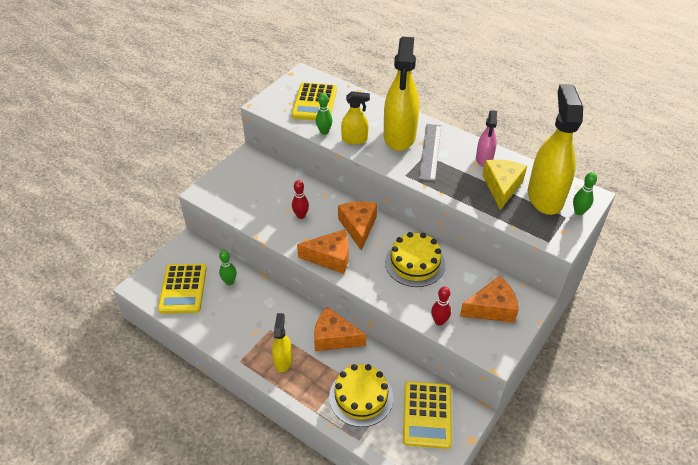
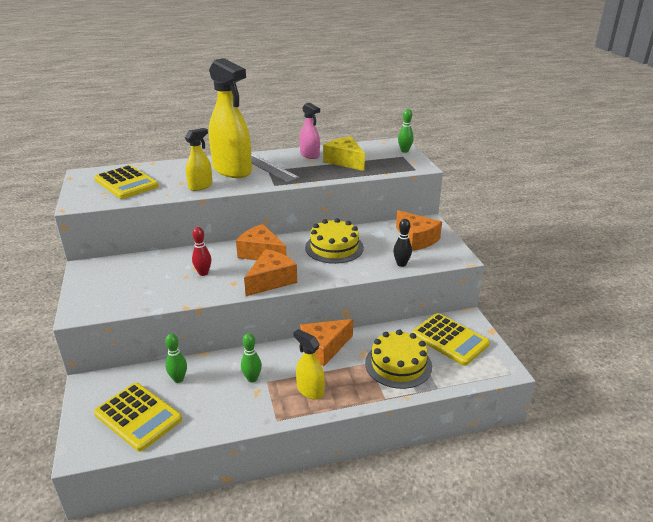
camera: 50 degrees left, 15 degrees down
green bowling pin [316,93,333,135] -> green bowling pin moved to [241,333,262,382]
red bowling pin [431,286,451,326] -> black bowling pin [393,219,412,267]
orange cheese [460,276,519,323] -> orange cheese turned 120 degrees clockwise [396,210,442,251]
yellow spray bottle [528,84,583,215] -> none

